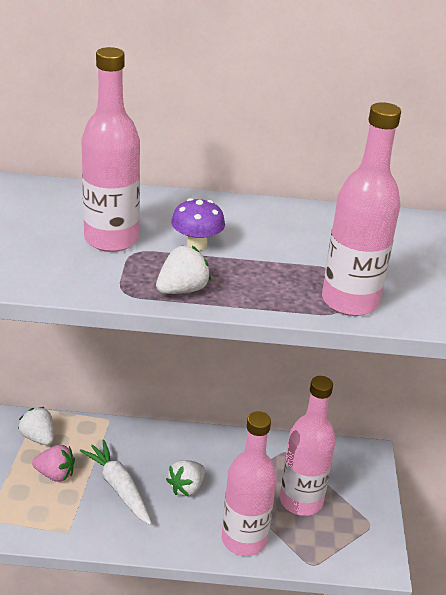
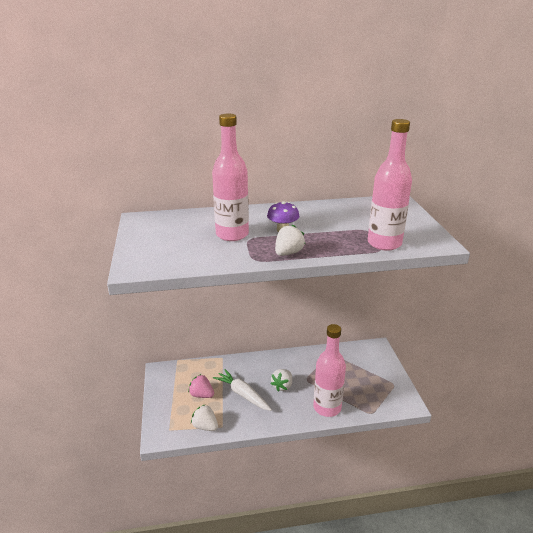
camera: 10 degrees left, 5 degrees down
white strawberry [18,407,54,445] -> white strawberry moved to [191,404,218,431]
pink strawberry [32,445,75,482] -> pink strawberry turned 150 degrees counterclockwise [188,374,214,398]
pink bottle [280,376,336,516] -> none

